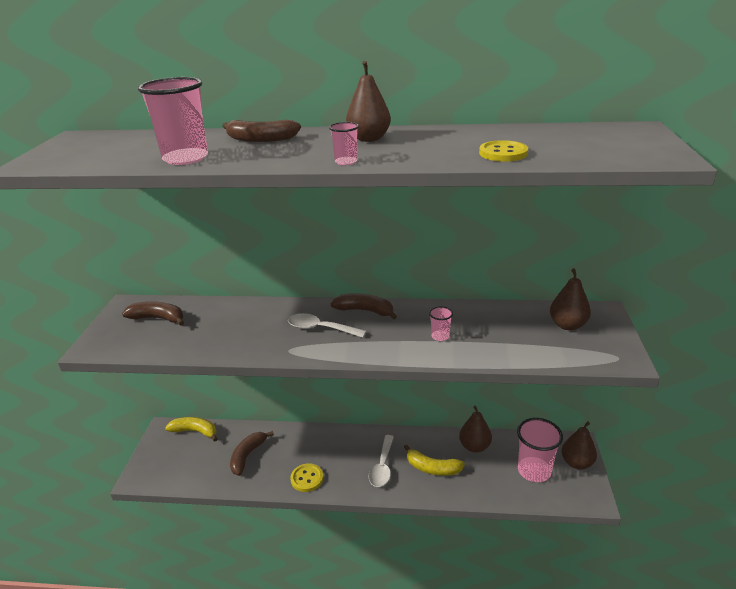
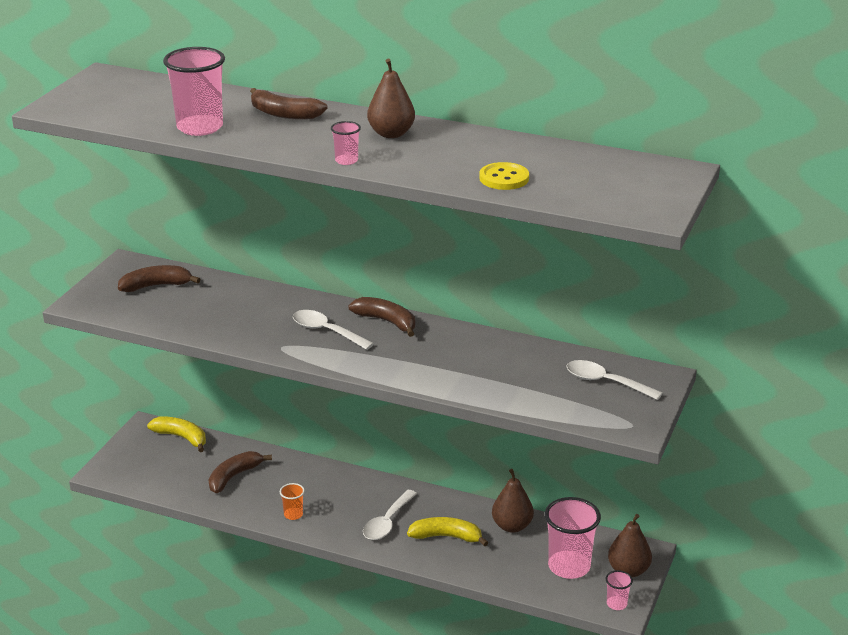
camera: 15 degrees right, 0 degrees up
brown banana [122,301,184,326] -> brown banana turned 45 degrees counterclockwise [118,265,200,292]
yellow button [290,463,323,492] -> orange cup [280,483,305,520]
yellow banana [404,445,465,476] -> yellow banana turned 150 degrees clockwise [407,517,489,546]
pink cup [429,306,453,341] -> pink cup moved to [605,570,633,610]
brown pear [550,268,591,330] -> white spoon [566,360,663,400]

